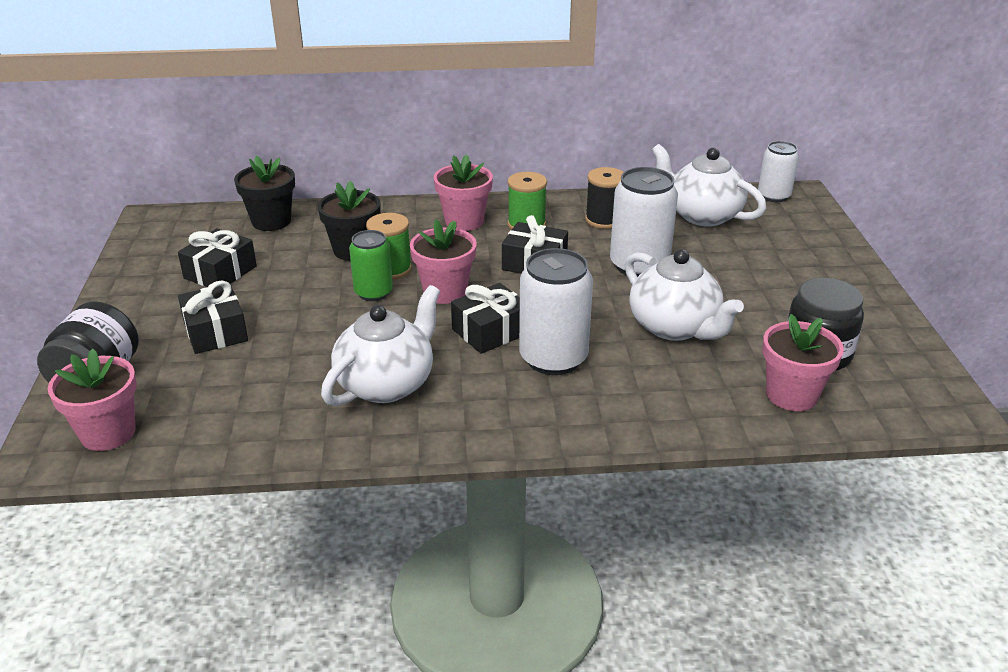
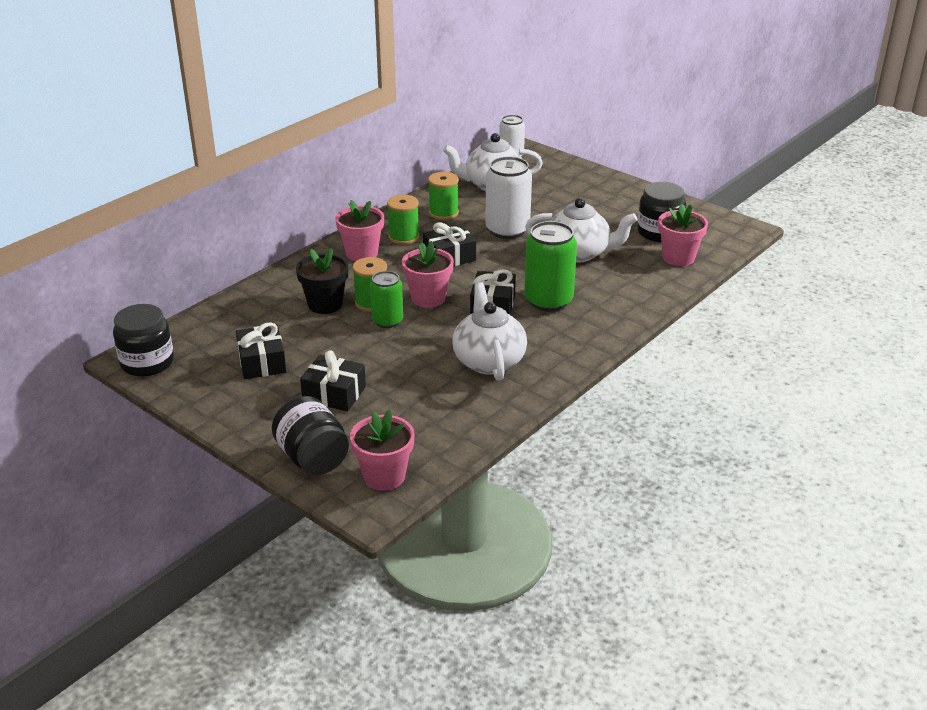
camera: 45 degrees left, 0 degrees up
black flower pot [234,156,295,231] -> none
white can [519,248,593,375] -> green can [524,221,577,312]
black spool [585,167,623,229] -> green spool [428,172,459,220]
none -> black jar [113,304,174,377]

